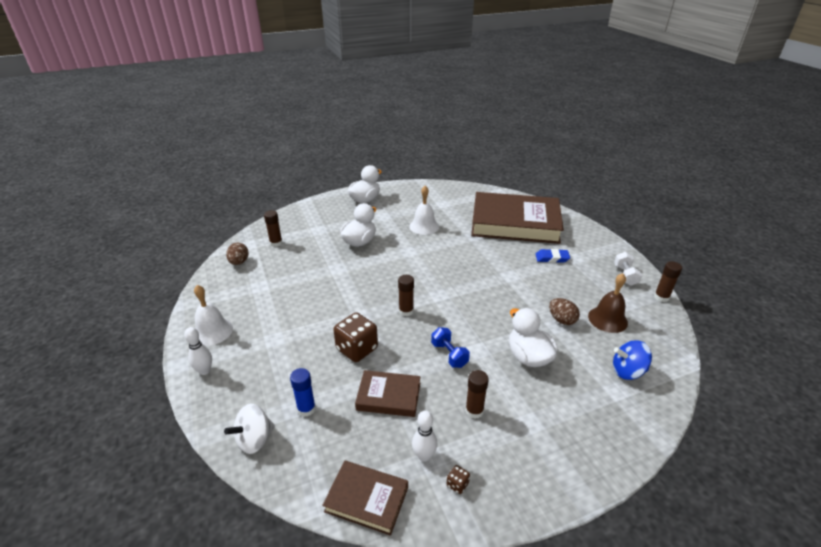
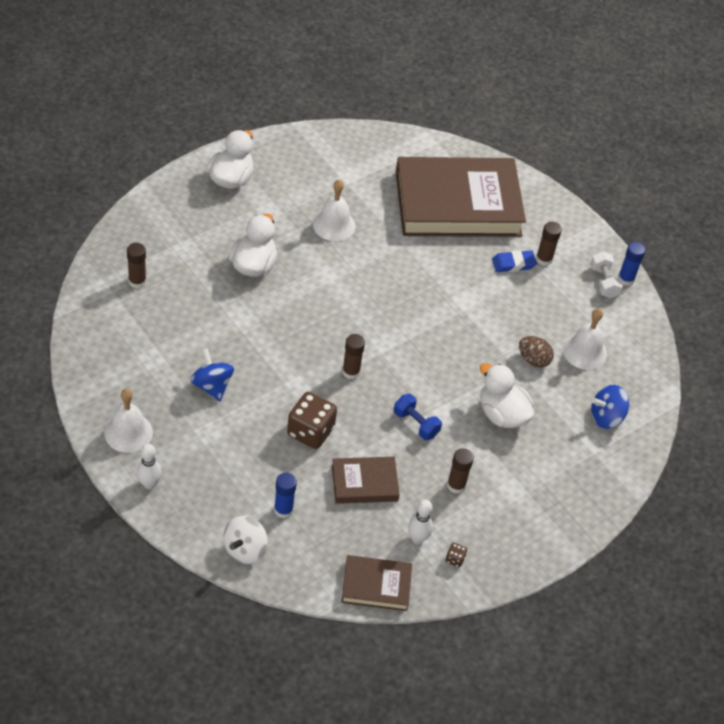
camera: 20 degrees left, 15 degrees up
brown egg [226,243,249,265] -> none
brown bell [588,273,628,333] -> white bell [563,308,607,370]
brown glue stick [654,261,682,302] -> brown glue stick moved to [536,222,562,266]
none -> blue spinning top [190,348,234,401]
none -> blue glue stick [618,242,646,286]

